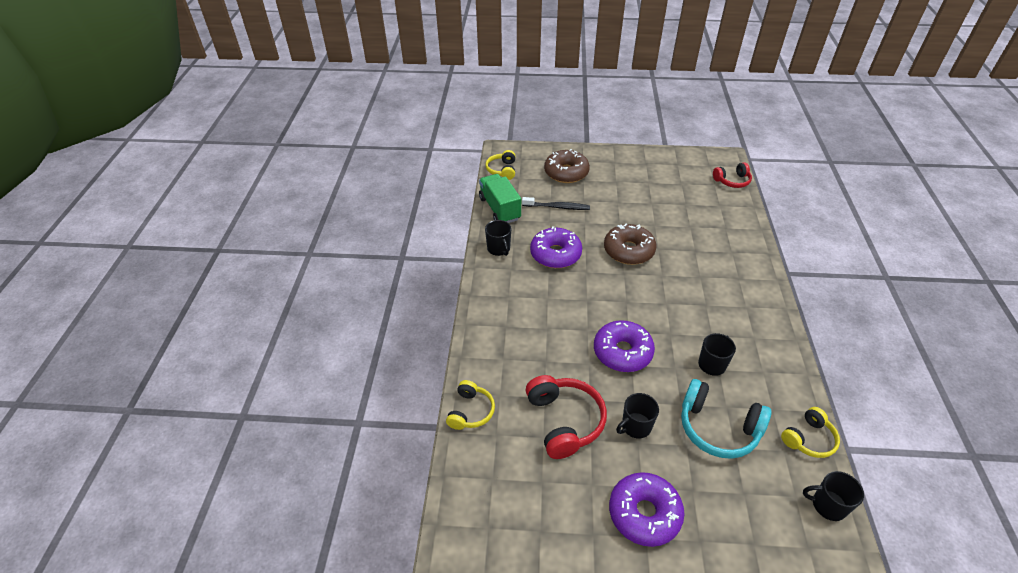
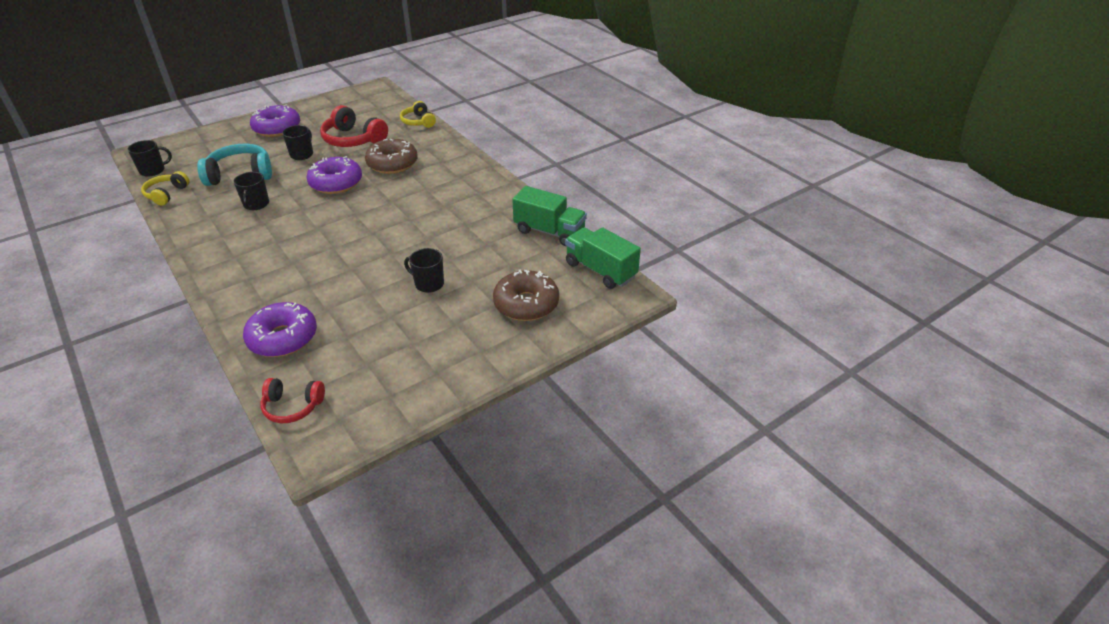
camera: 140 degrees right, 5 degrees down
yellow headphones [485,150,515,180] -> green truck [565,227,641,289]
black mug [485,220,511,256] -> black mug moved to [404,248,444,293]
black toothbrush [522,197,590,210] -> none
purple donut [530,226,582,268] -> purple donut moved to [243,302,317,357]
brown donut [604,223,656,265] -> brown donut moved to [365,139,418,174]
red headphones [713,162,752,188] -> red headphones turned 120 degrees counterclockwise [261,378,325,423]

